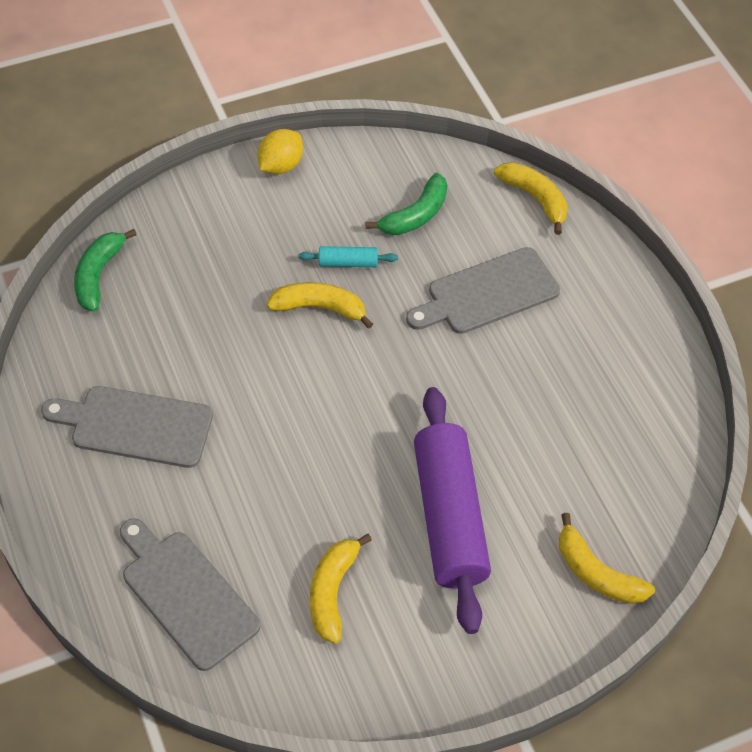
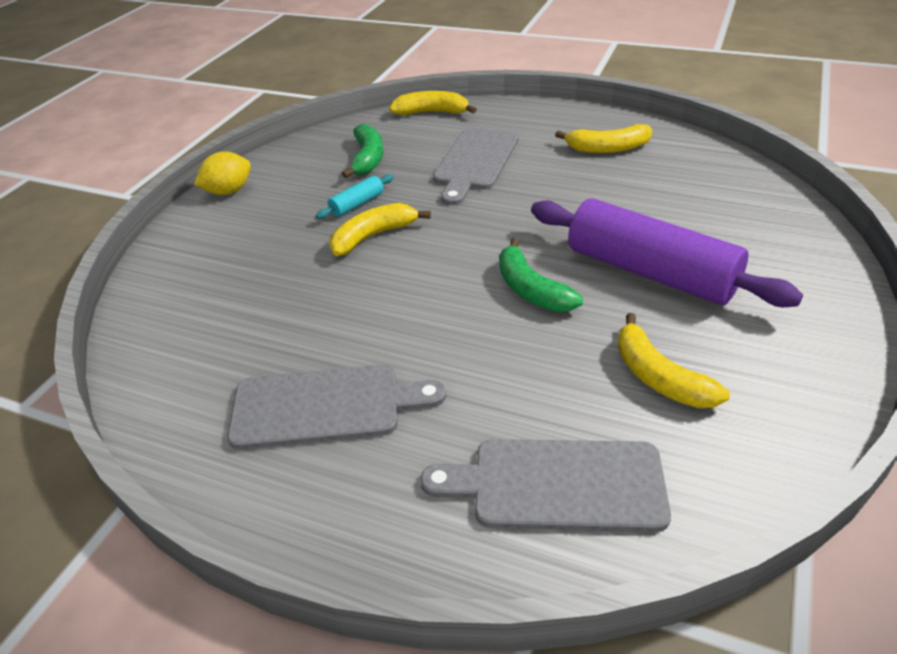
camera: 40 degrees left, 15 degrees down
grey cutting board [41,386,213,468] -> grey cutting board turned 150 degrees counterclockwise [227,364,446,450]
green banana [74,229,137,312] -> green banana moved to [499,238,583,312]
yellow lemon [258,129,303,174] -> yellow lemon turned 60 degrees clockwise [194,152,251,195]
yellow banana [559,513,655,604] -> yellow banana moved to [555,124,652,153]

